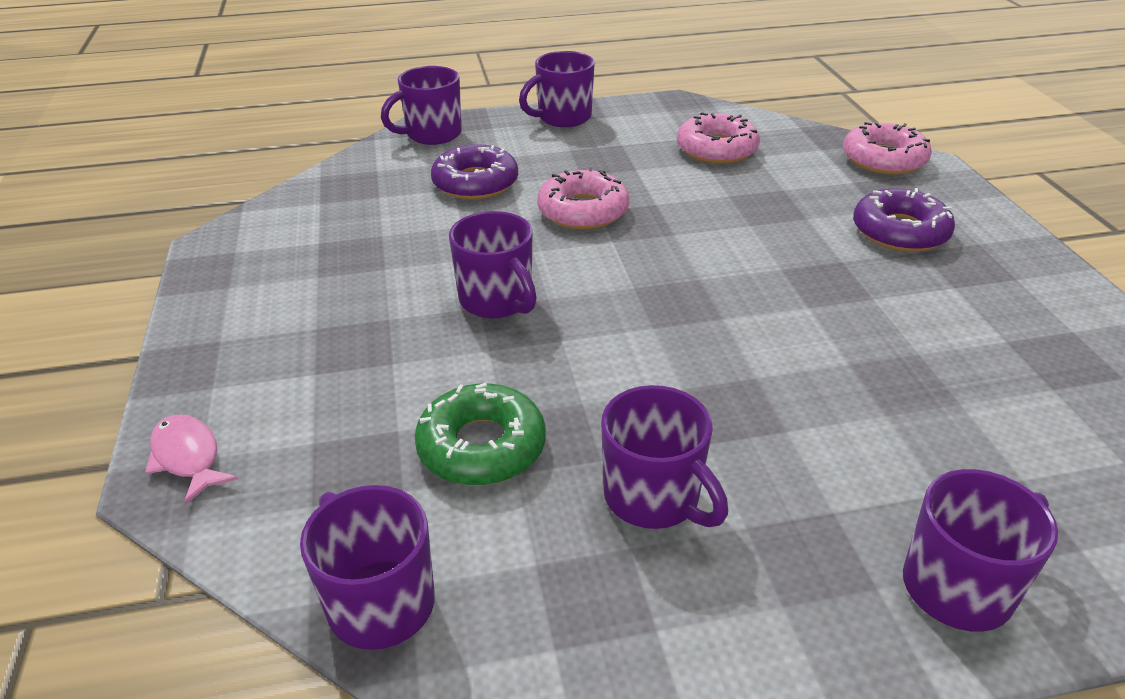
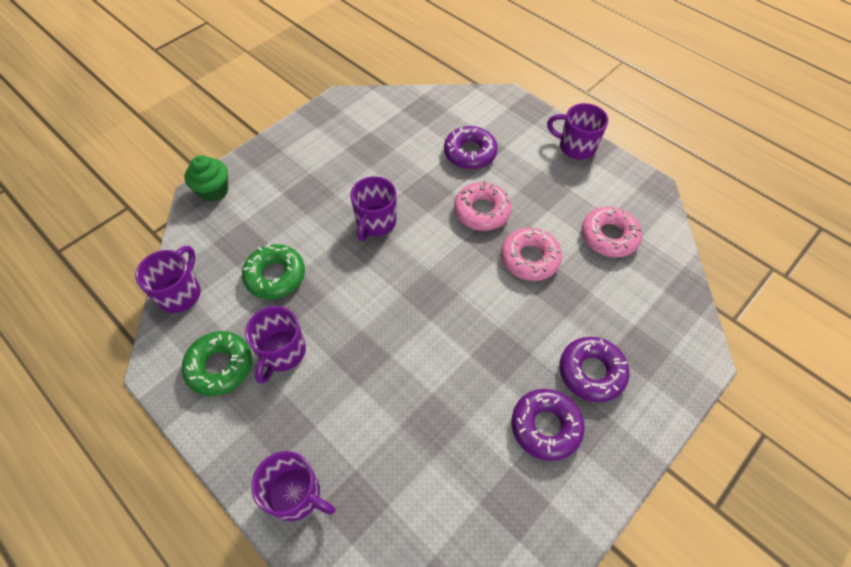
camera: 55 degrees right, 20 degrees up
pink fish [145,415,238,505] -> green cupcake [185,155,228,202]
purple mug [381,66,462,145] -> none
pink donut [843,122,932,175] -> pink donut moved to [501,228,562,281]
none -> green donut [182,331,252,396]
none -> purple donut [511,389,585,461]

